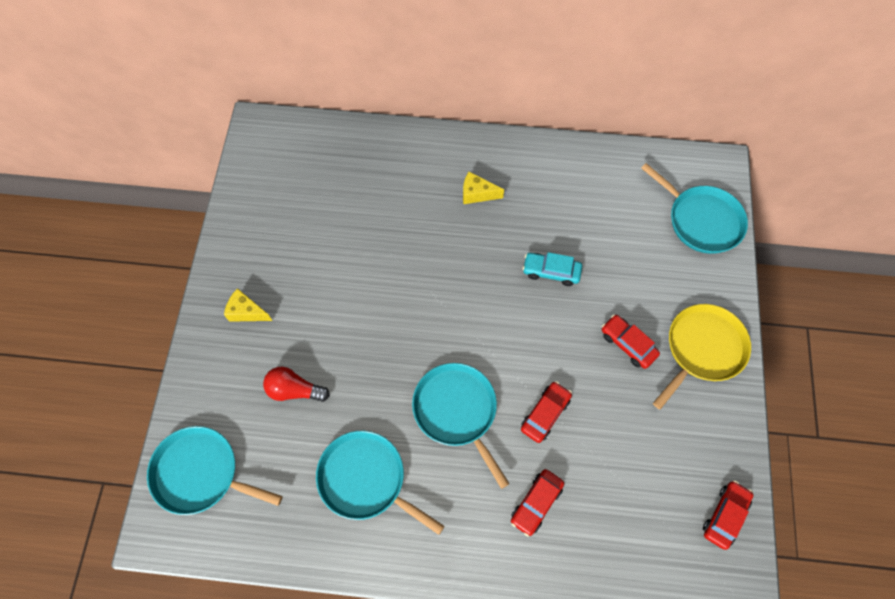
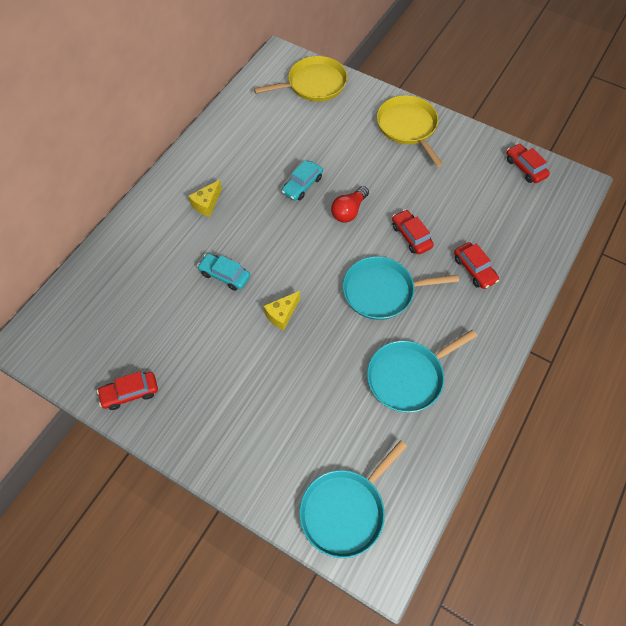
camera: 65 degrees left, 5 degrees down
yellow cheese [224,288,272,322] -> yellow cheese moved to [264,291,300,331]
red light bulb [263,367,330,402] -> red light bulb moved to [331,186,369,223]
red car [602,314,660,369] -> red car moved to [97,371,158,410]
turquoise pan [641,163,748,254] -> yellow pan [254,56,347,102]
none -> turquoise car [197,253,250,291]

